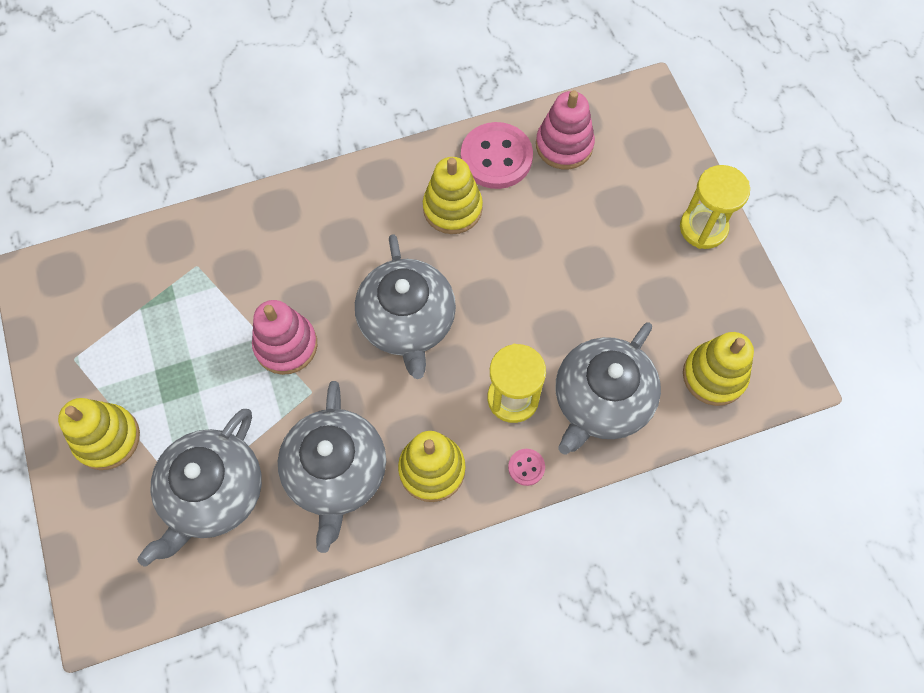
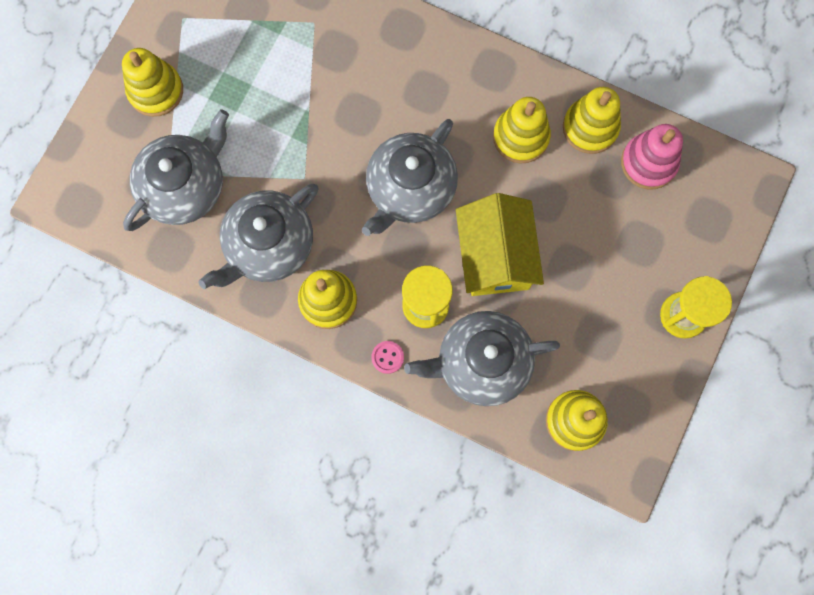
camera: 45 degrees right, 10 degrees up
grey teapot [137,409,262,566] -> grey teapot turned 150 degrees clockwise [123,109,229,231]
pink stacking toy [252,300,317,375] -> none
pink button [461,122,533,189] -> yellow stacking toy [563,87,621,154]
none -> yellow house [456,193,544,296]

